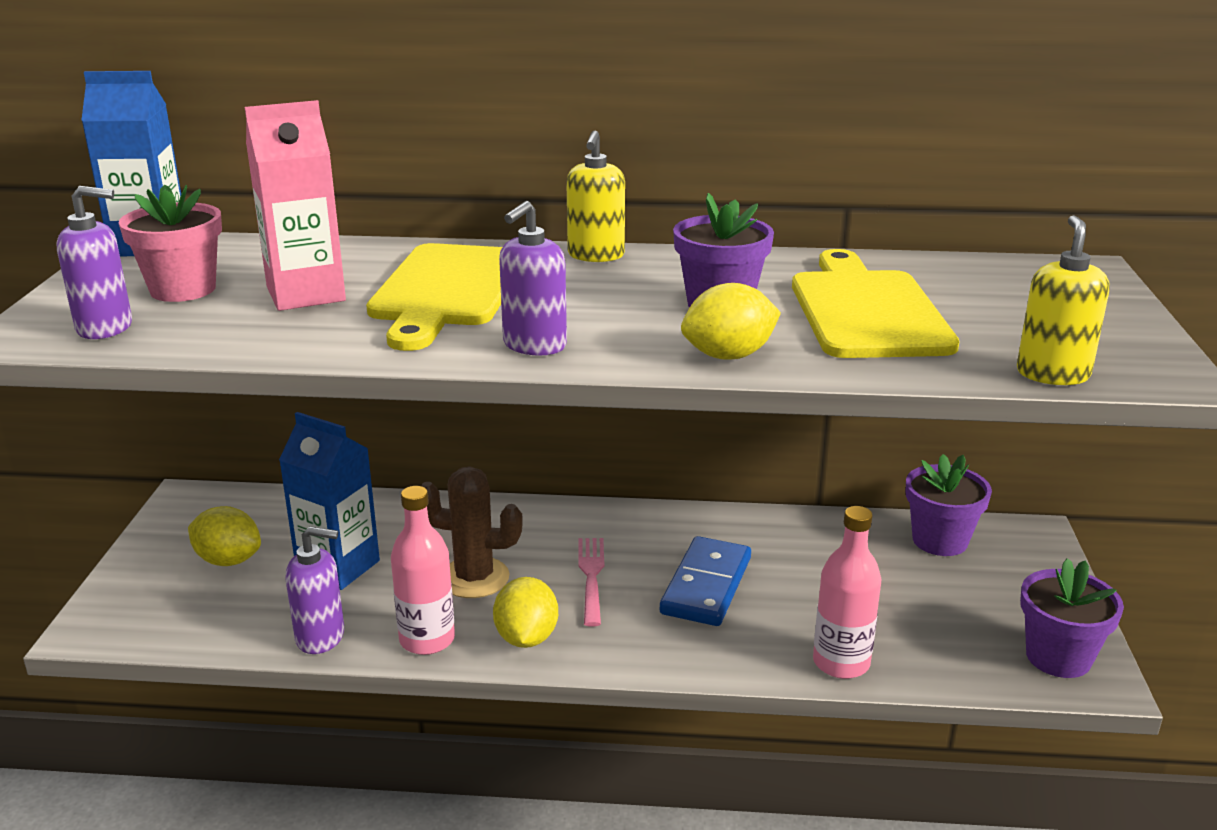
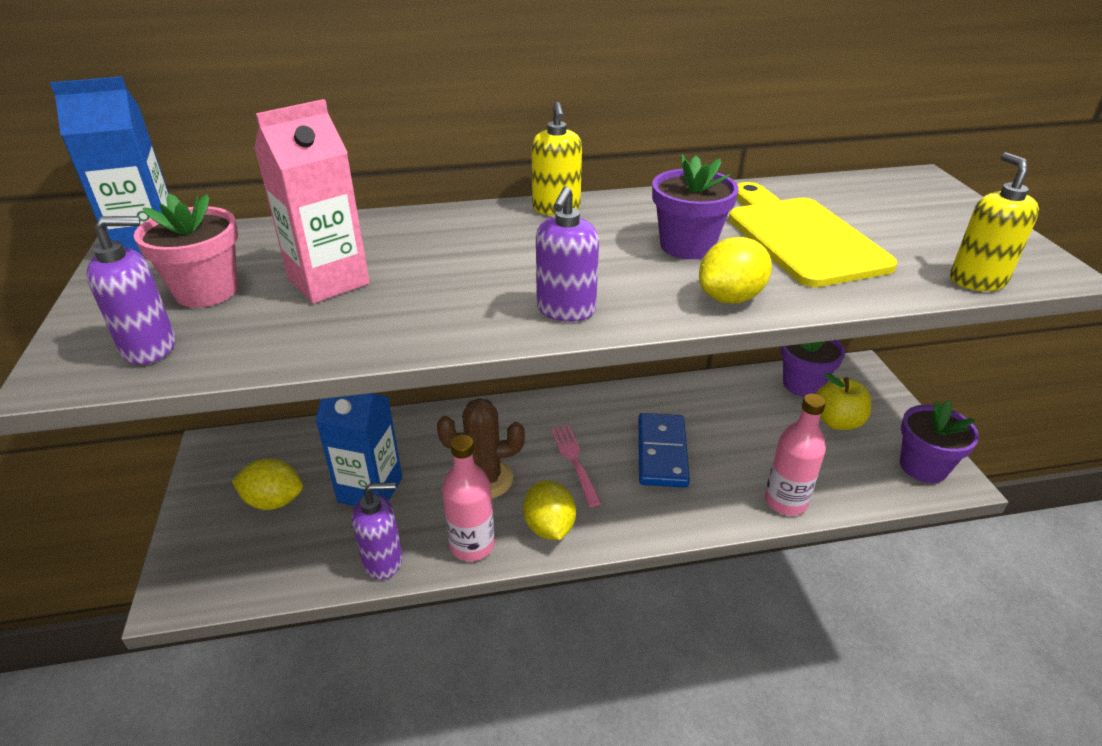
camera: 15 degrees left, 10 degrees up
yellow cutting board [366,243,502,351] -> none
none -> yellow apple [816,373,871,430]

